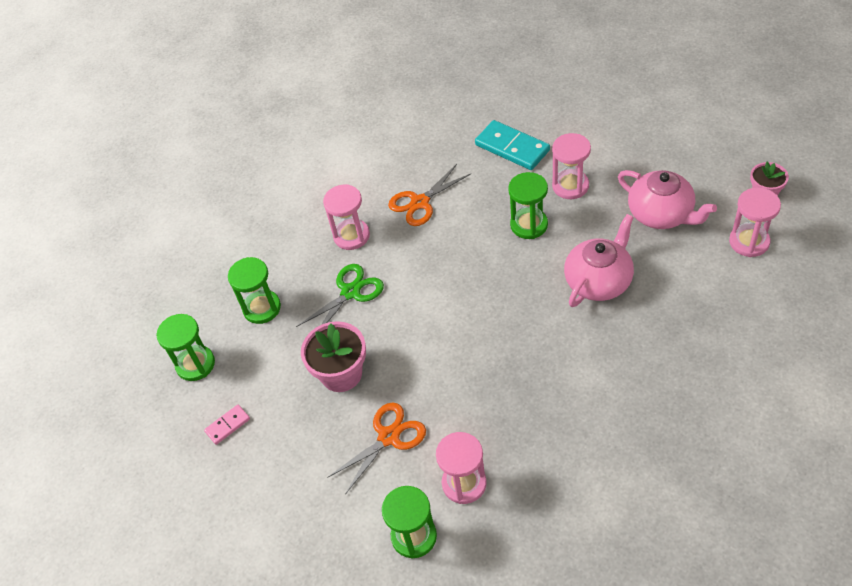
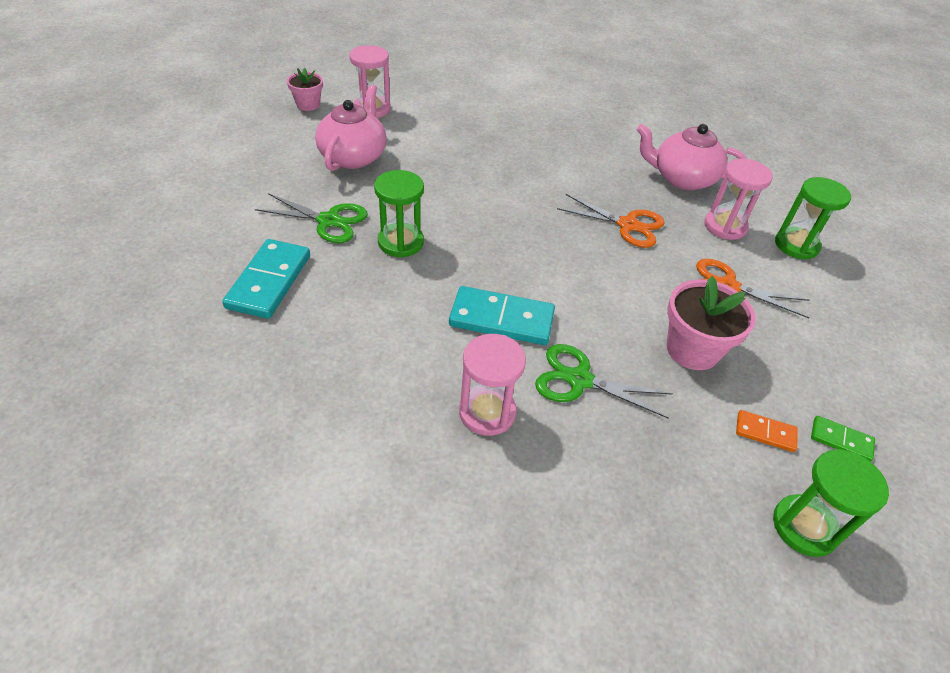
camera: 125 degrees left, 5 degrees down
pink domino [204,405,250,445] -> green domino [811,416,875,462]
green hourglass [228,257,281,324] -> none
orange scissors [388,164,471,226] -> orange scissors moved to [557,194,665,248]
pink hourglass [552,133,591,199] -> green scissors [255,193,368,243]
pink teapot [564,214,634,307] -> pink teapot moved to [636,124,747,190]
none -> turquoise domino [449,286,555,345]
none -> orange domino [736,410,798,452]

